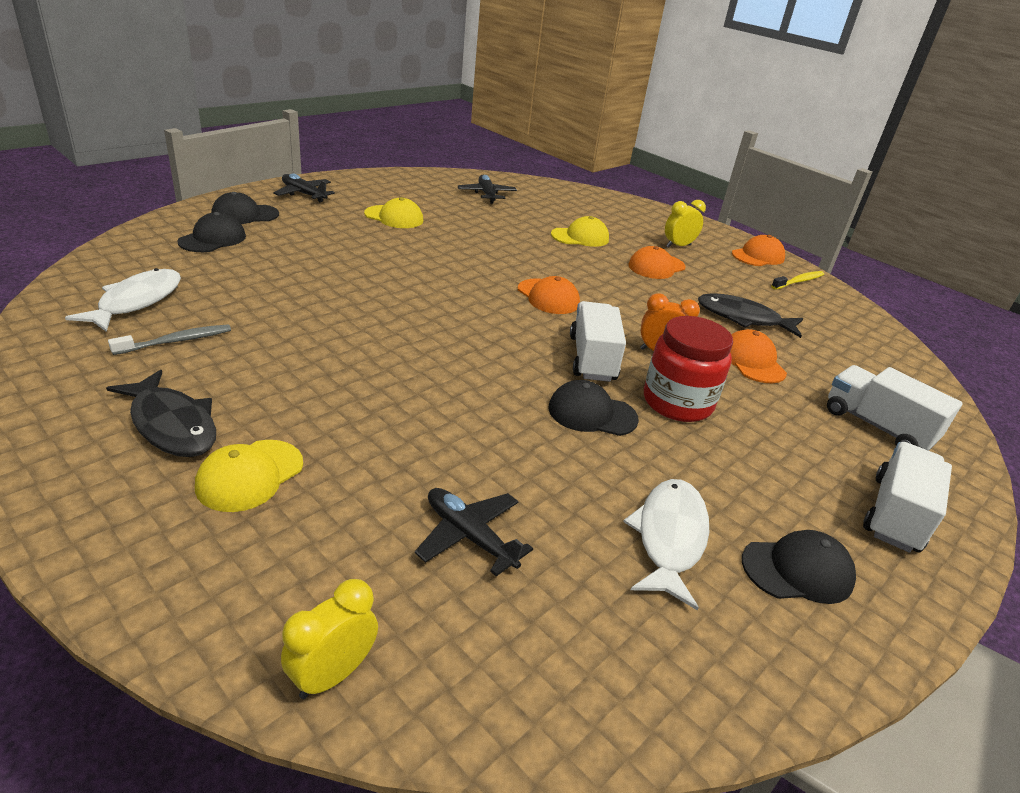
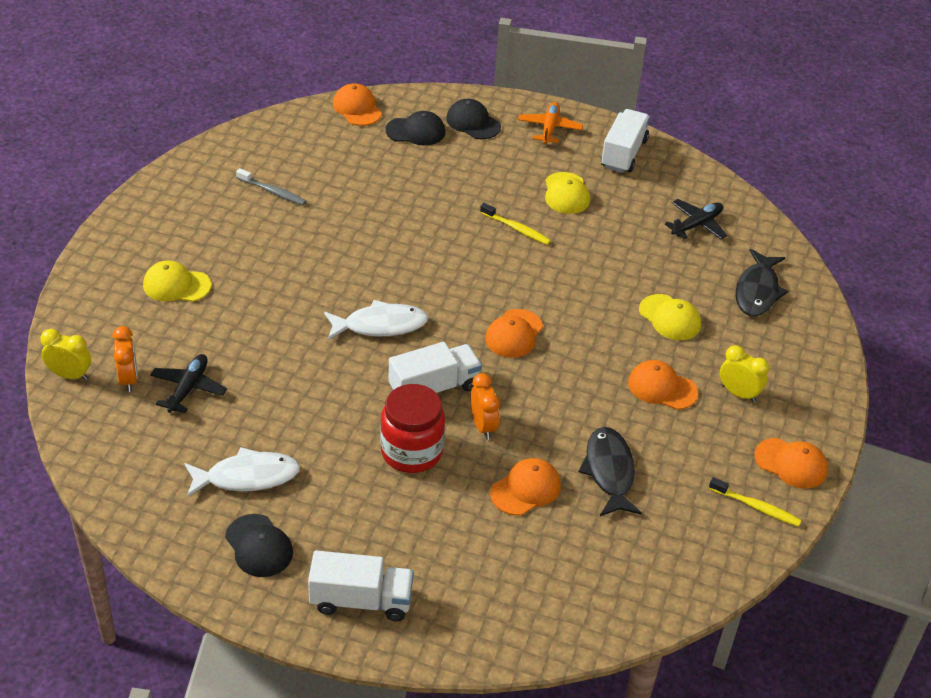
camera: 65 degrees right, 10 degrees up
white fish [65,268,181,332] -> white fish moved to [324,300,428,340]
black fish [106,370,216,457] -> black fish moved to [735,249,788,316]
black plane [273,173,335,202] -> orange plane [518,102,583,145]
black cap [548,380,639,436] -> none
white truck [827,365,963,451] -> white truck moved to [601,109,650,173]
none -> orange clock [113,326,138,392]
none -> orange cap [333,83,382,126]
none -> yellow toothbrush [480,203,551,245]

